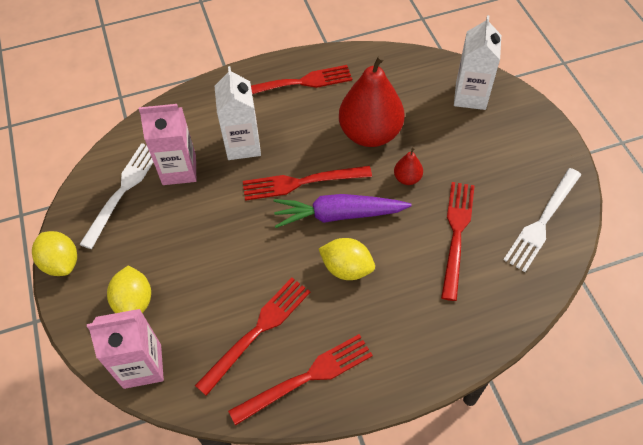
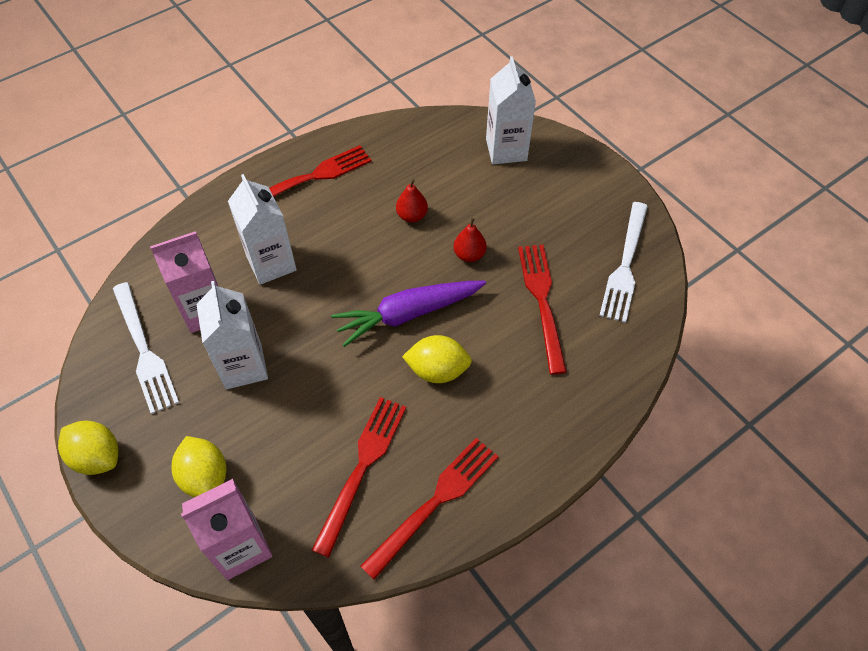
camera: 20 degrees left, 0 degrees up
white fork [79,143,153,249] -> white fork turned 150 degrees clockwise [113,282,179,414]
red fork [243,166,372,201] -> none
red pear [339,55,404,147] -> red pear [396,179,428,222], size x0.43
none -> white carton [196,281,268,389]

